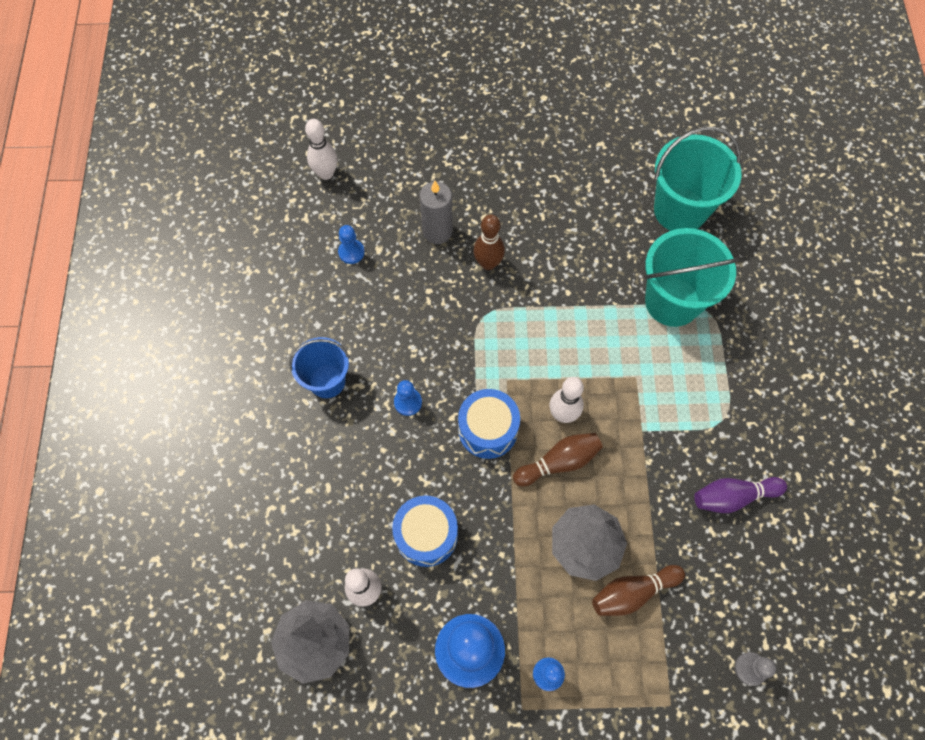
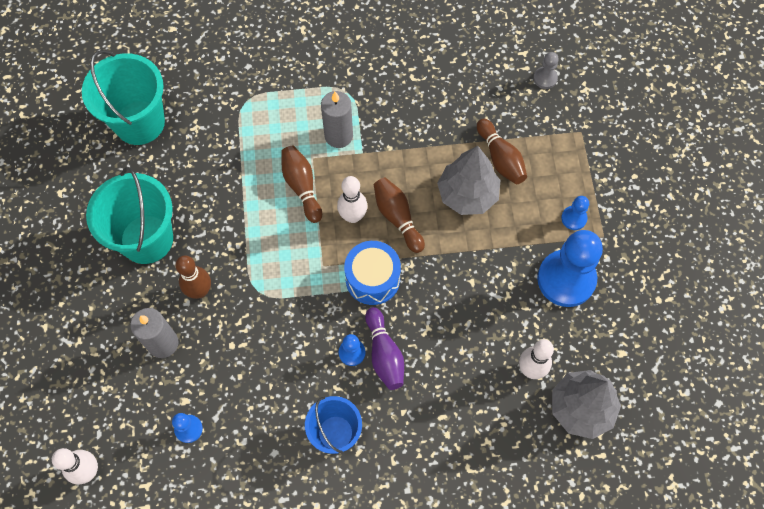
camera: 95 degrees left, 0 degrees up
blue drum [392,496,458,567] -> none
turquoise bucket [645,228,740,327] -> turquoise bucket moved to [86,167,173,264]
purple bowling pin [694,477,787,513] -> purple bowling pin moved to [365,307,404,390]
none -> brown bowling pin [282,146,322,223]
none -> grey candle [321,91,353,148]

